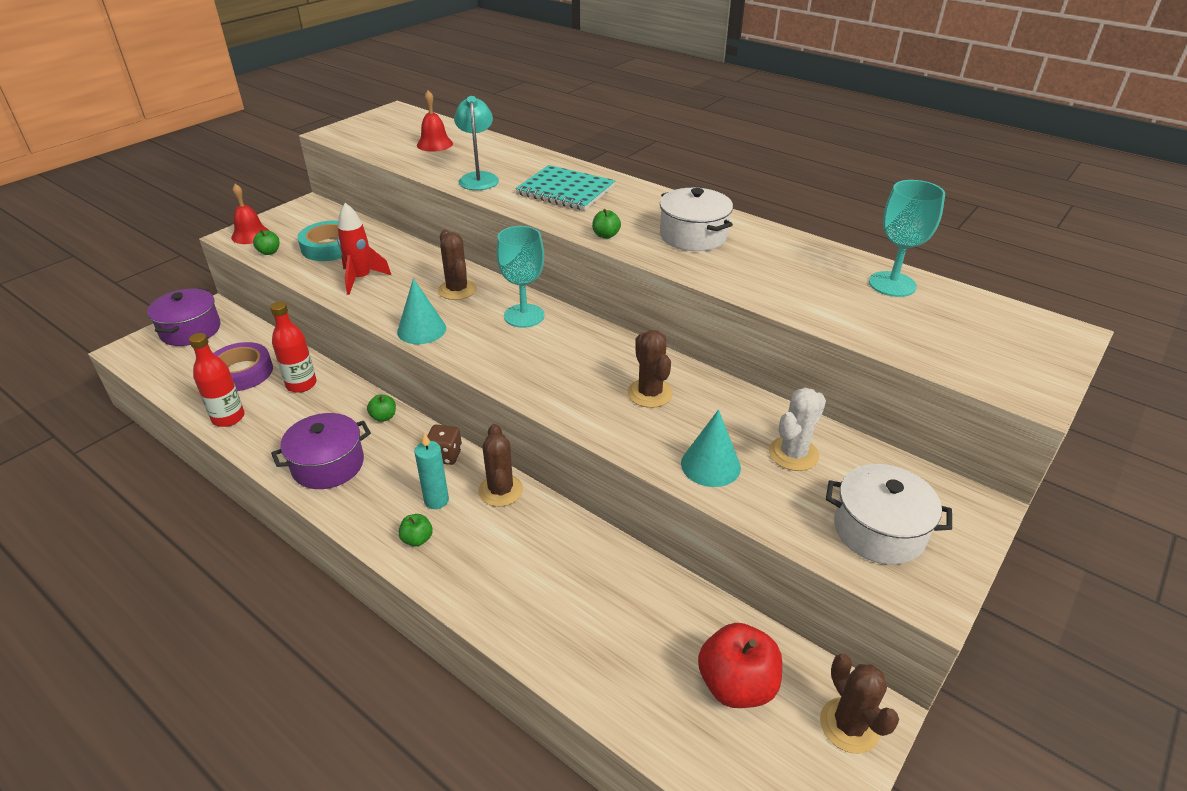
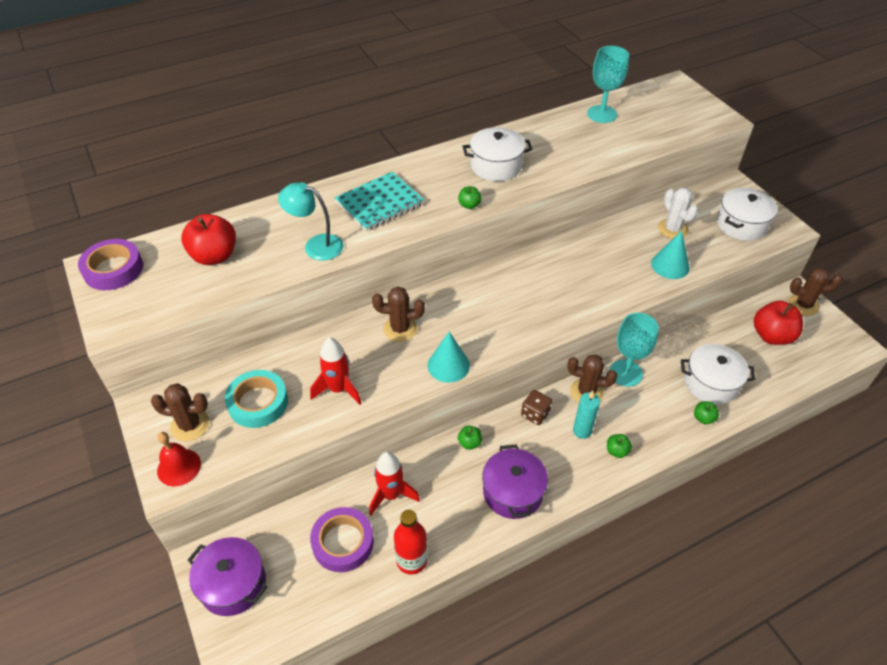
camera: 65 degrees left, 10 degrees up
green apple [253,229,280,255] -> green apple moved to [694,401,719,424]
red bottle [270,302,317,393] -> red rocket [369,452,420,515]
red bell [417,90,453,152] -> red apple [181,214,236,265]
turquoise goblet [497,226,544,328] -> turquoise goblet moved to [610,313,659,387]
brown cactus [628,330,673,408] -> brown cactus moved to [151,383,209,441]
none -> purple tape [78,239,143,290]
none -> white pot [681,344,756,404]

